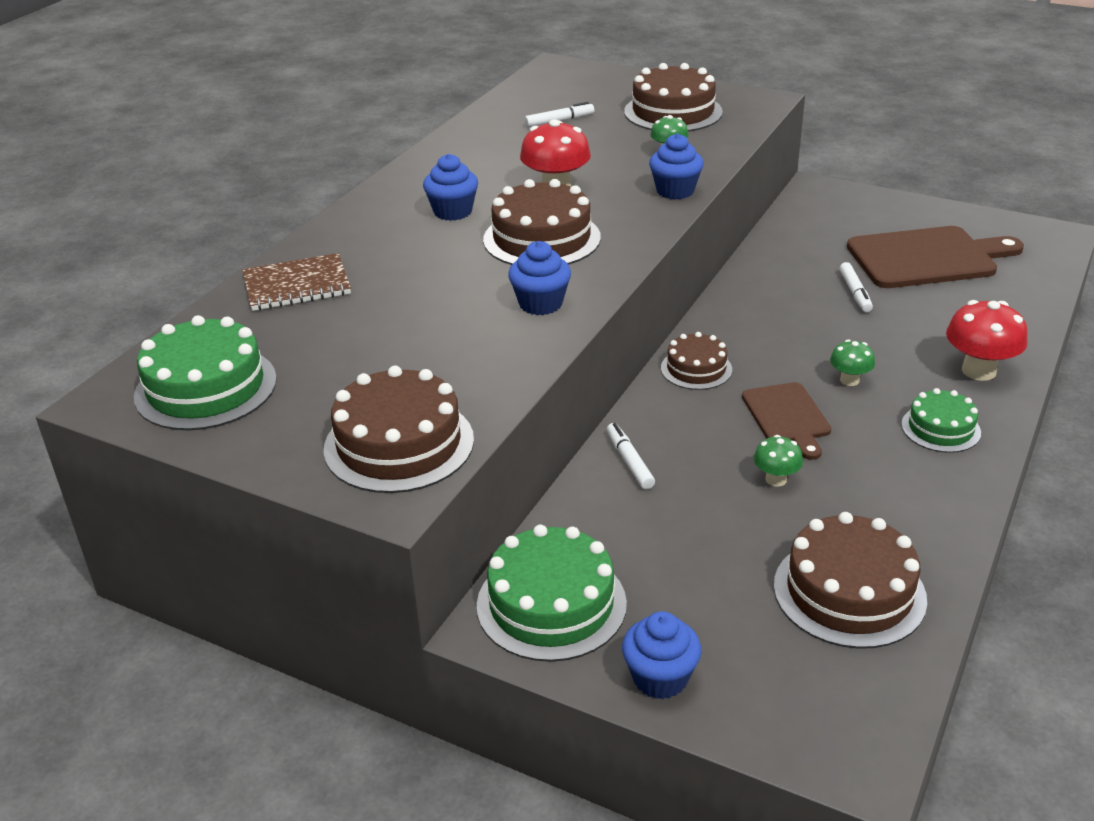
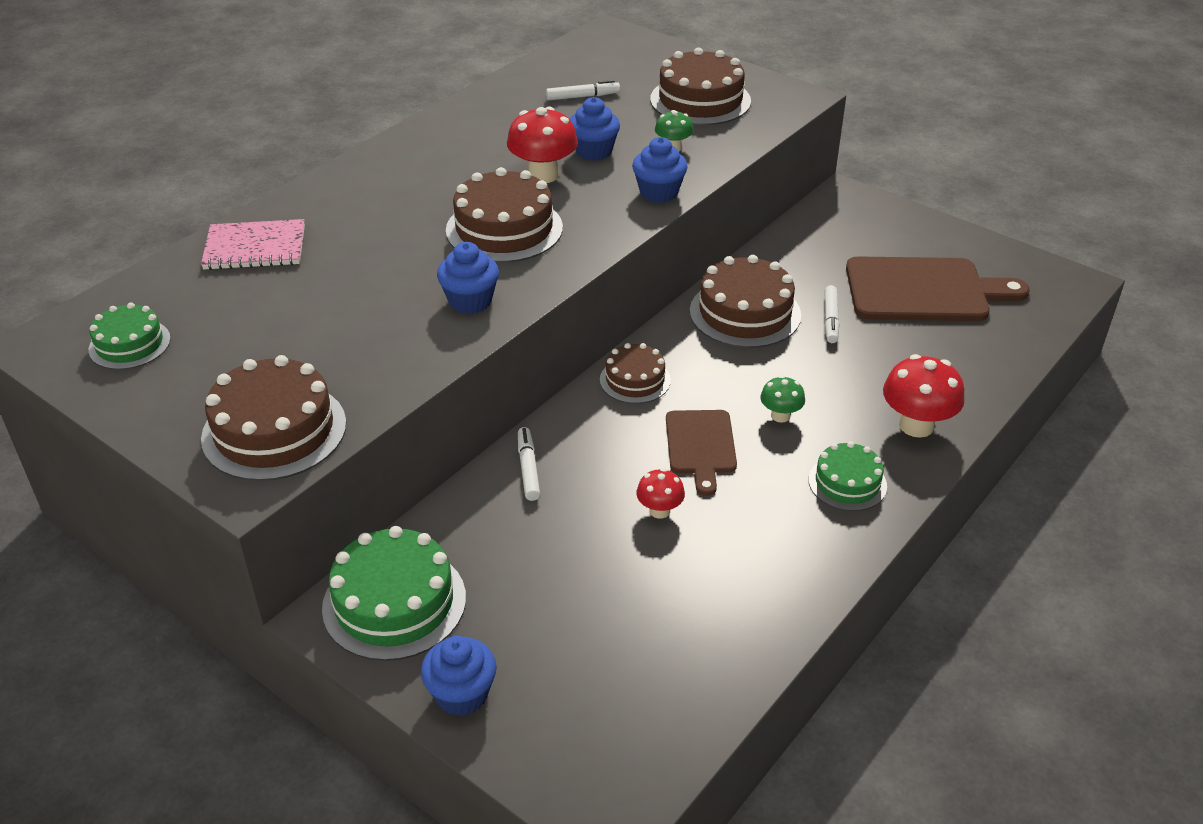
camera: 10 degrees right, 5 degrees up
green cake [134,315,277,430] -> green cake [89,302,171,370], size x0.60
brown notebook [243,253,351,311] -> pink notebook [201,219,305,270]
blue cupcake [423,154,478,221] -> blue cupcake moved to [570,97,620,161]
green mushroom [754,435,803,487] -> red mushroom [636,468,685,519]
brown cake [774,512,927,649] -> brown cake moved to [690,255,801,348]

